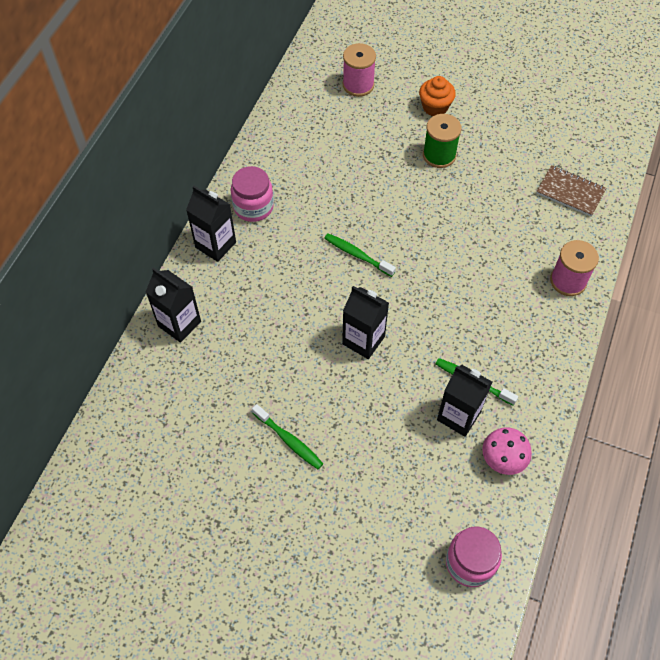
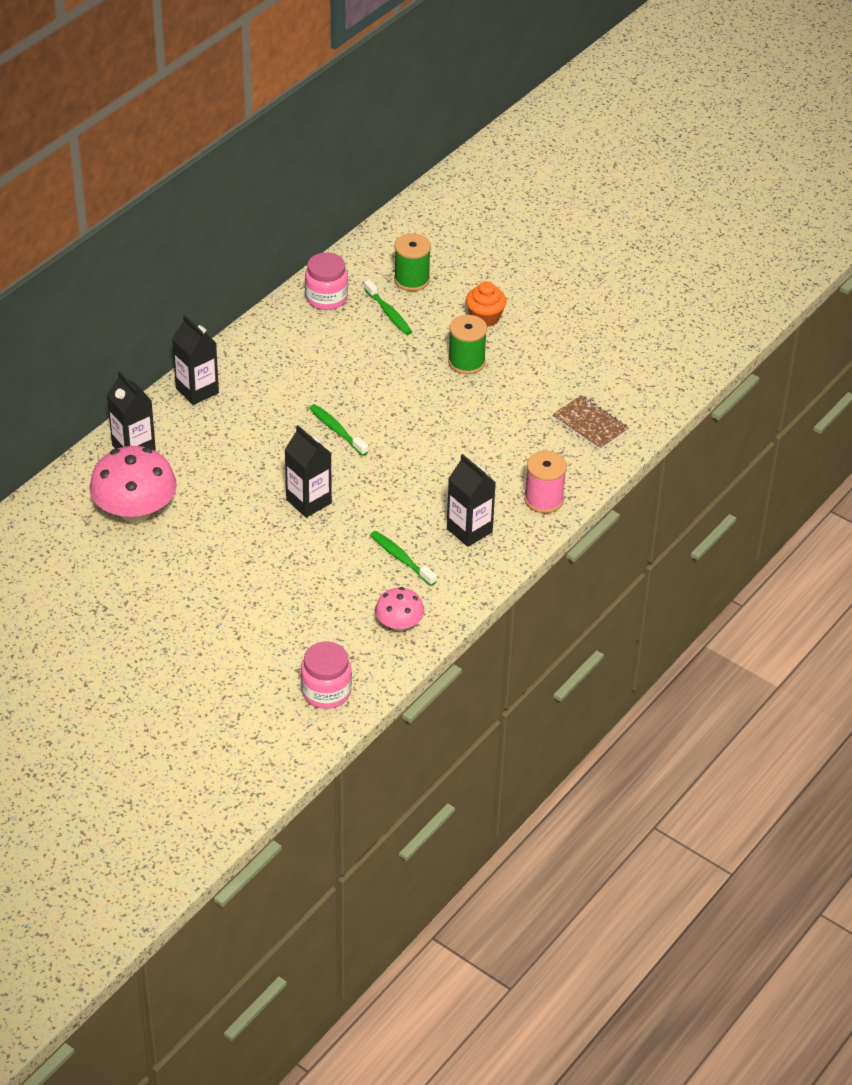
camera: 15 degrees right, 15 degrees down
pink jar [231,166,274,222] -> pink jar moved to [305,252,348,310]
green toothbrush [252,404,323,469] -> green toothbrush moved to [364,280,412,335]
pink spool [343,43,376,97] -> green spool [394,233,431,291]
black carton [437,365,492,437] -> black carton moved to [447,454,496,547]
none -> pink mushroom [89,446,177,523]

